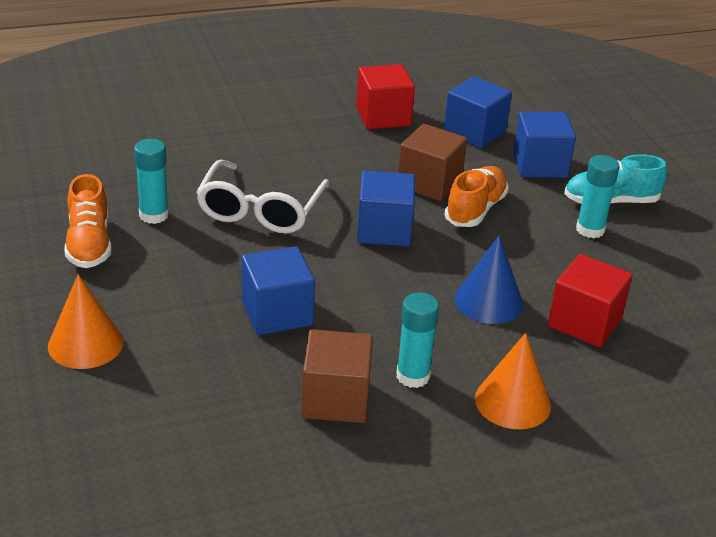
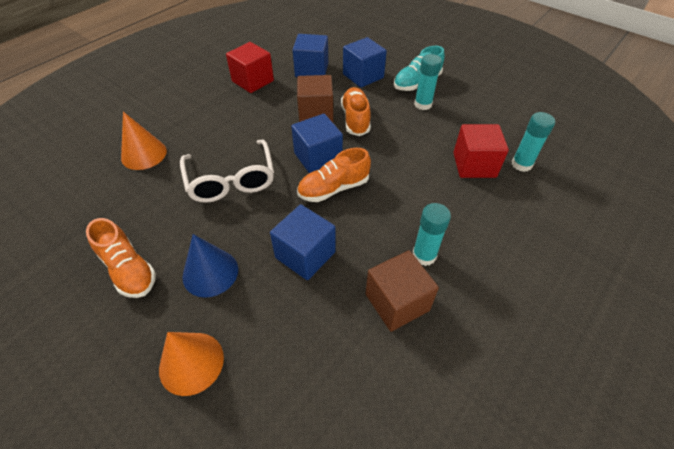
camera: 30 degrees left, 15 degrees up
turquoise glue stick [134,139,169,224] -> turquoise glue stick moved to [512,112,555,172]
blue cone [454,236,523,324] -> blue cone moved to [182,234,238,298]
orange cone [475,333,551,429] -> orange cone moved to [121,112,167,170]
none -> orange shoe [297,148,371,202]

